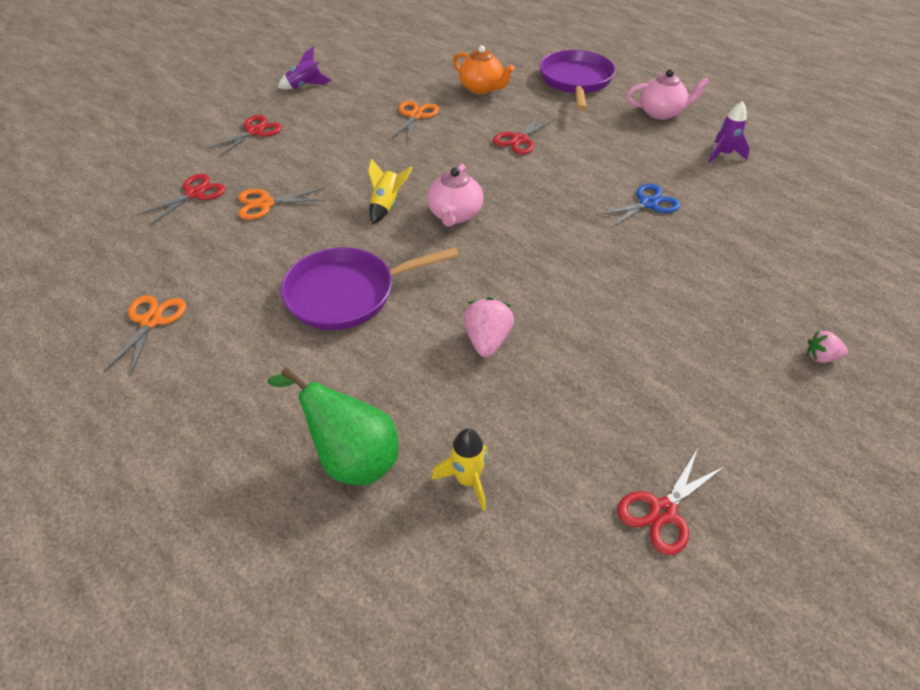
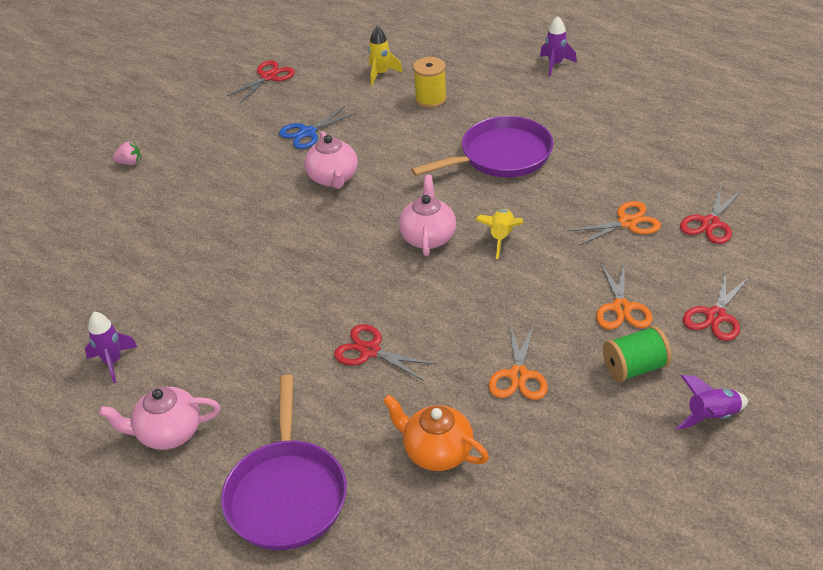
camera: 175 degrees right, 5 degrees down
orange scissors [103,295,186,376] -> orange scissors moved to [596,262,653,329]
green pear [267,367,399,485] -> none
pink strawberry [463,297,514,357] -> none
red scissors [493,114,556,155] -> red scissors turned 90 degrees counterclockwise [334,324,436,381]
blue scissors [596,184,681,228] -> blue scissors moved to [279,106,357,149]
none -> pink teapot [304,131,358,189]
none -> yellow spool [413,57,447,108]
none -> purple rocket [540,16,577,76]
none -> green spool [603,326,672,382]

